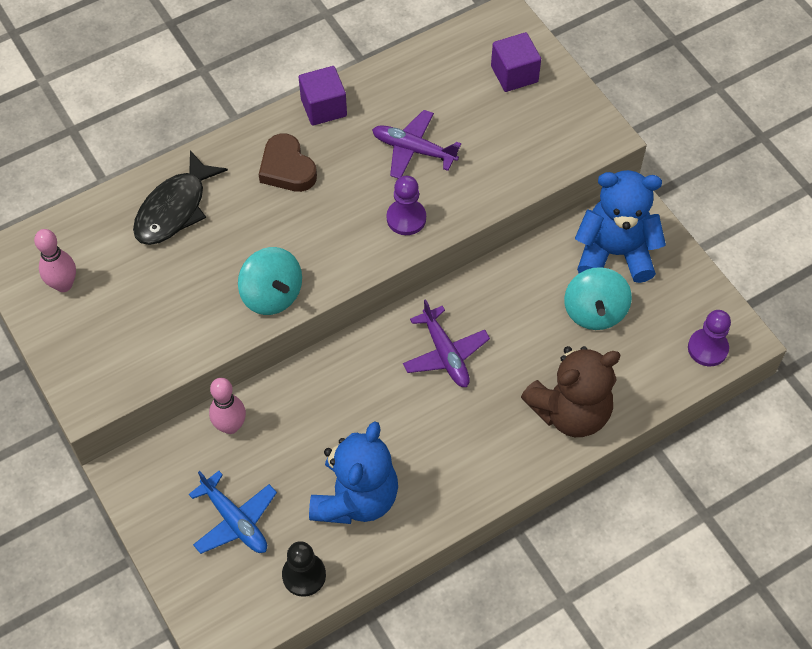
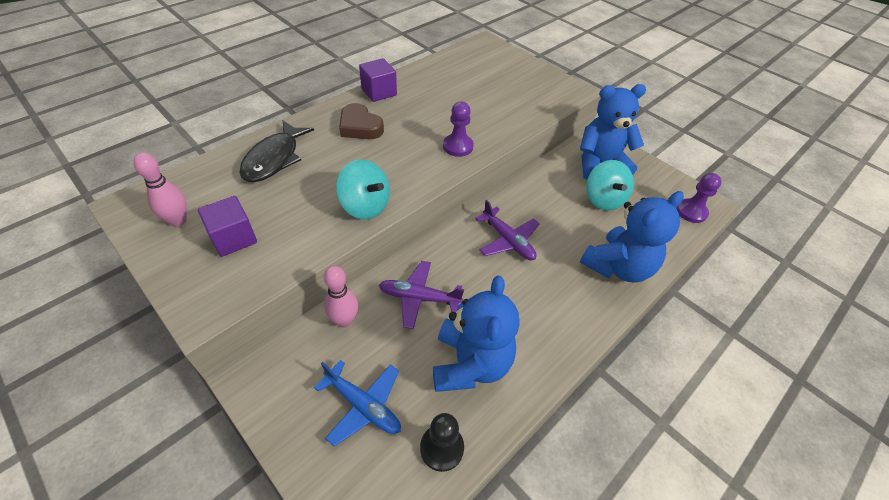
camera: 15 degrees left, 10 degrees down
purple plane [372,110,461,178] -> purple plane moved to [379,261,464,329]
purple cube [491,32,541,92] -> purple cube moved to [198,196,257,257]
brown teddy bear [521,346,620,437] -> blue teddy bear [580,191,684,283]

